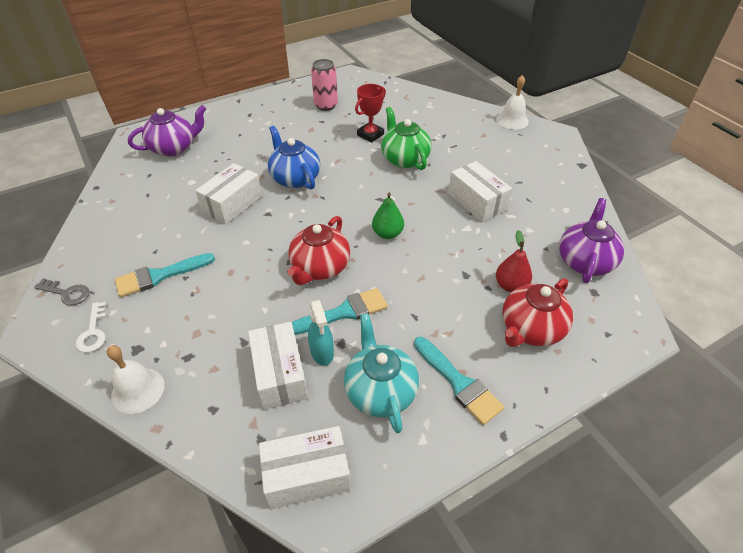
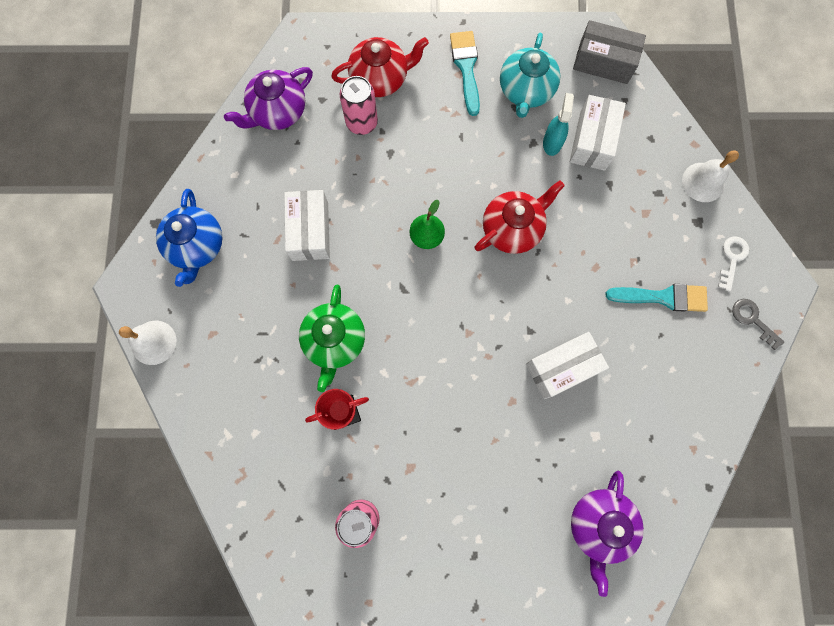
camera: 150 degrees left, 30 degrees up
purple teapot [128,105,206,156] -> purple teapot turned 75 degrees counterclockwise [571,471,644,597]
white box [259,426,351,509] -> grey box [573,20,646,84]
blue teapot [268,126,320,189] -> blue teapot moved to [156,189,222,287]
turquoise brush [292,288,388,335] -> none
red pear [496,230,532,292] -> pink can [340,76,378,135]

